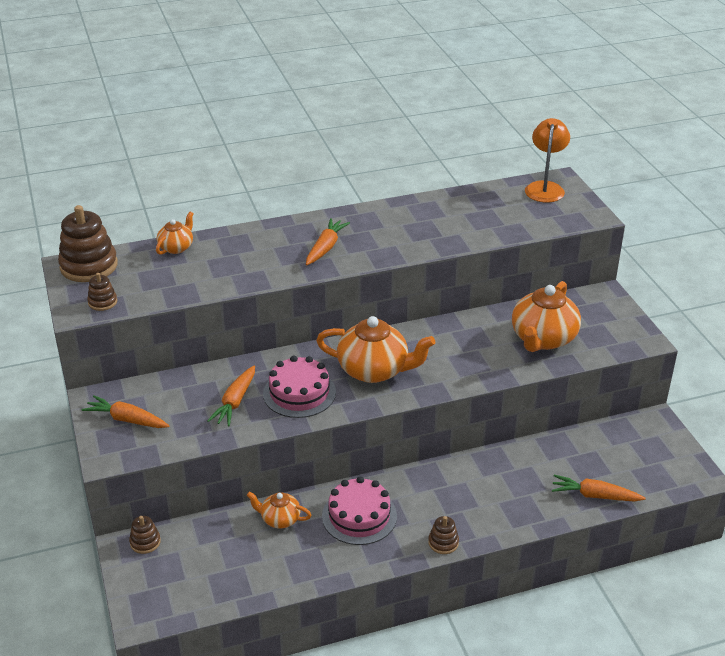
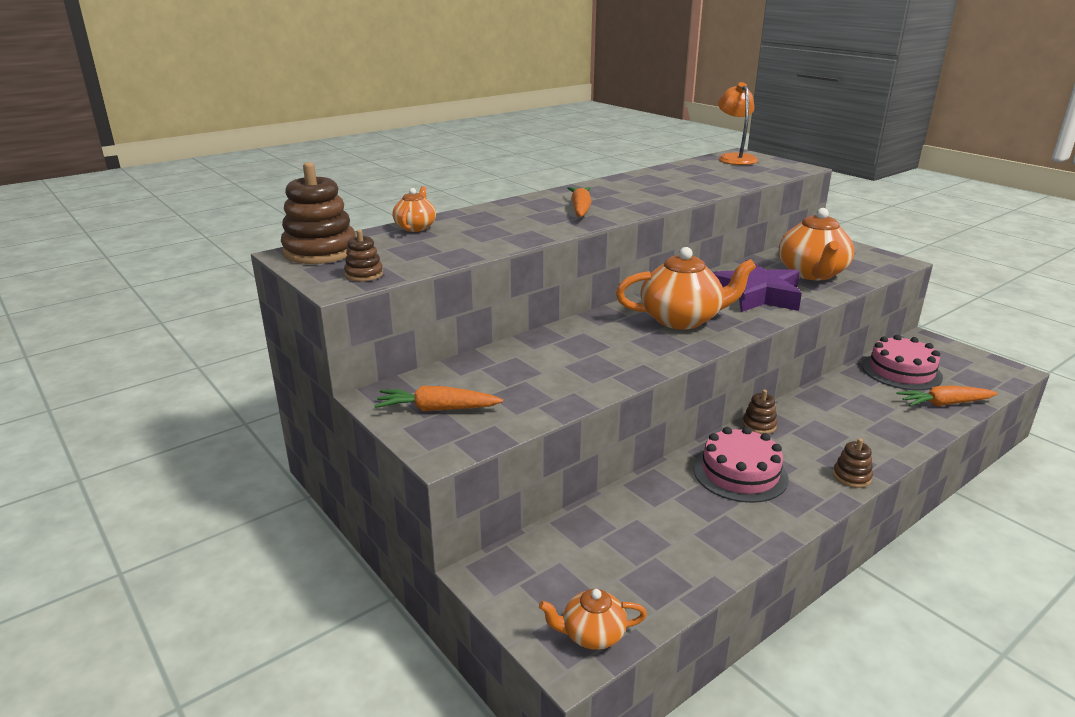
camera: 20 degrees left, 10 degrees down
brown stacking toy [129,516,161,554] -> brown stacking toy moved to [743,390,777,434]
orange carrot [207,366,255,426] -> none
orange teapot [247,491,311,529] -> orange teapot moved to [539,589,647,650]
pink cake [263,356,336,418] -> pink cake moved to [862,335,943,390]
none -> purple star [713,260,802,312]

